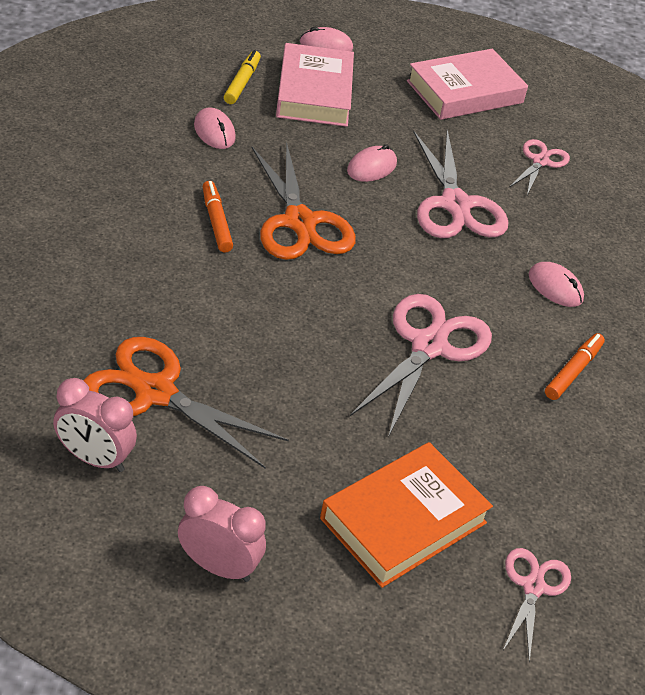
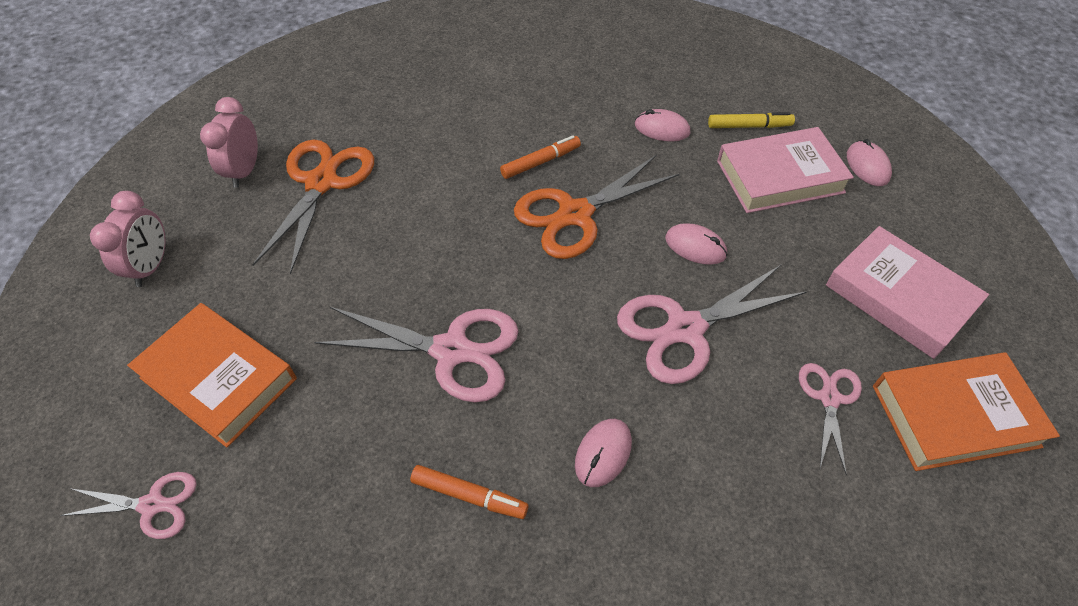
camera: 80 degrees right, 10 degrees up
pink mouse [194,108,236,149] -> pink mouse turned 60 degrees clockwise [635,109,690,142]
pink scissors [509,139,570,195] -> pink scissors turned 90 degrees counterclockwise [799,363,862,475]
none -> orange book [873,353,1060,471]

